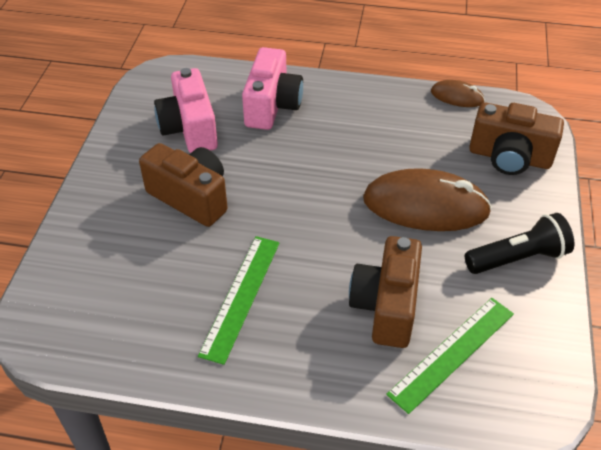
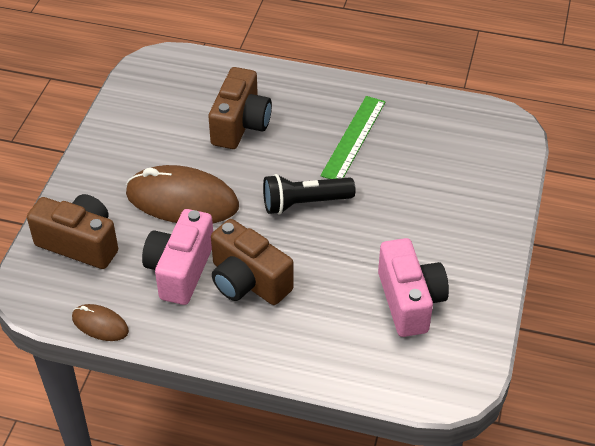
camera: 175 degrees left, 0 degrees up
brown camera [139,143,228,227] -> brown camera moved to [211,219,294,305]
pink camera [242,47,303,130] -> pink camera moved to [142,209,213,305]
green ruler [386,298,514,414] -> none
black flashlight [465,213,574,274] -> black flashlight moved to [263,174,356,215]

